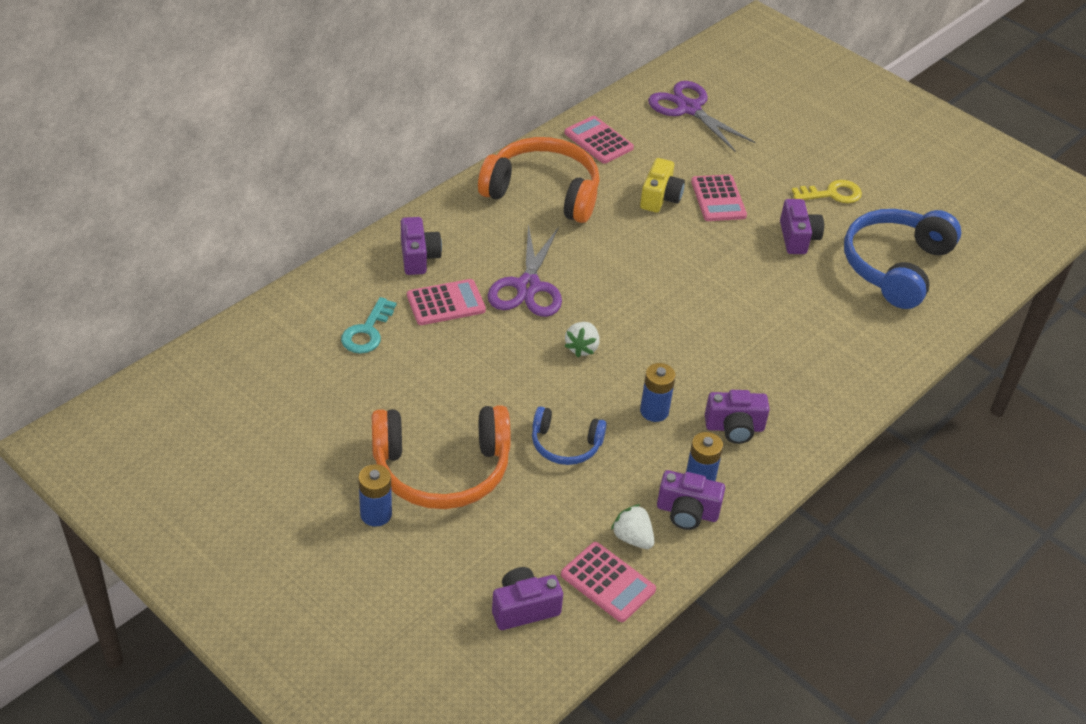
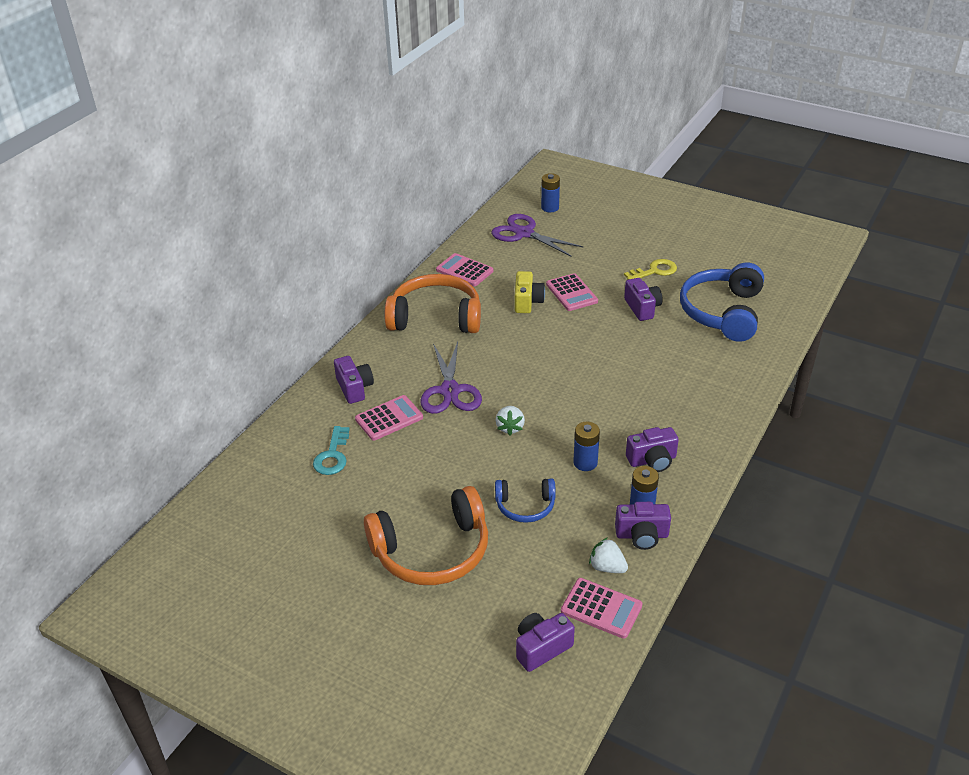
camera: 10 degrees left, 5 degrees down
blue battery [358,464,392,527] -> blue battery moved to [541,173,560,212]

